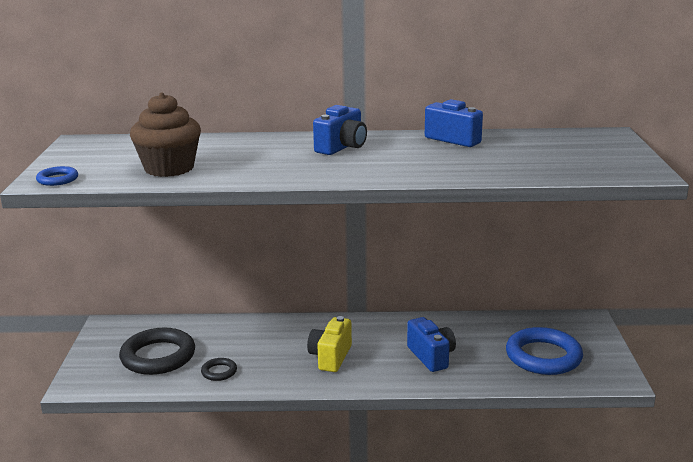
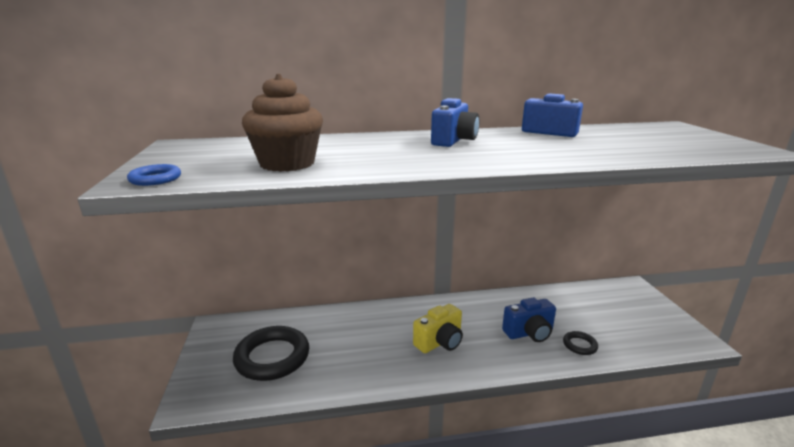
camera: 10 degrees left, 0 degrees up
black ring [201,358,237,381] -> black ring moved to [563,331,598,355]
yellow camera [307,316,352,372] -> yellow camera turned 135 degrees counterclockwise [413,304,463,353]
blue camera [407,317,456,372] -> blue camera turned 105 degrees clockwise [502,298,556,342]
blue ring [506,327,583,375] -> none

